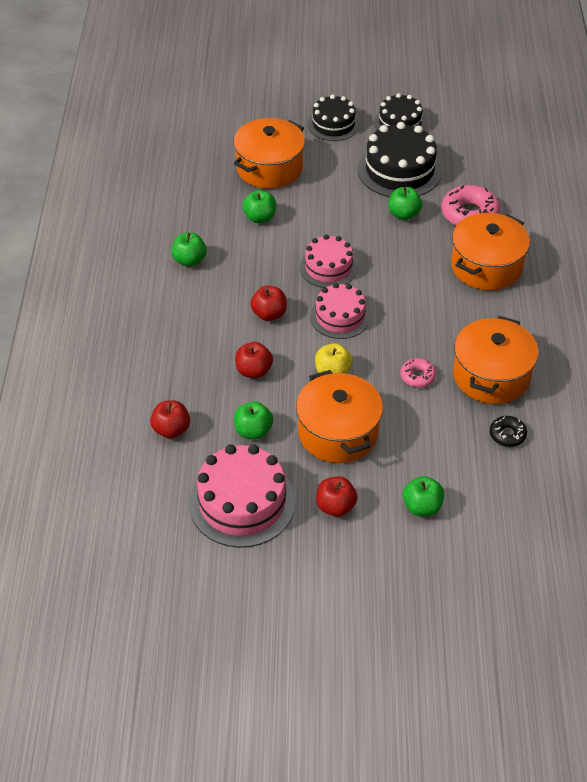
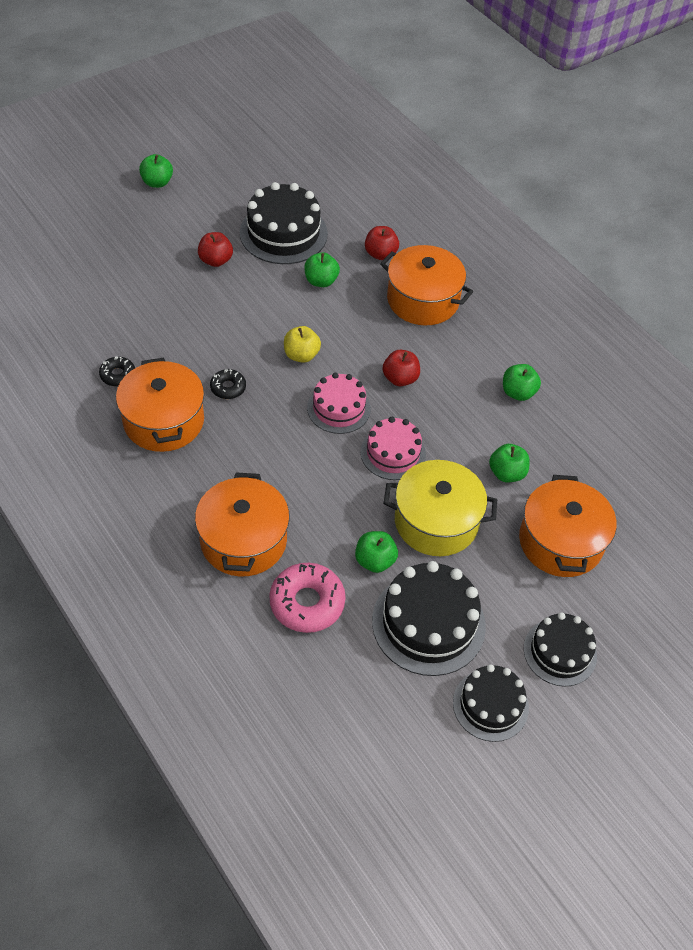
camera: 140 degrees right, 5 degrees up
pink cake [189,444,296,548] -> black cake [240,182,328,264]
red apple [235,342,273,379] -> none
orange pot [296,370,383,463] -> orange pot moved to [380,245,473,325]
pink donut [400,358,436,387] -> black donut [210,369,246,399]
green apple [403,476,444,516] -> green apple moved to [139,154,173,188]
none -> yellow pot [384,460,497,556]

